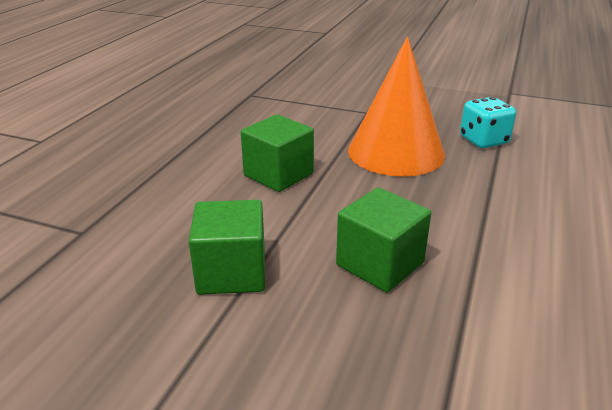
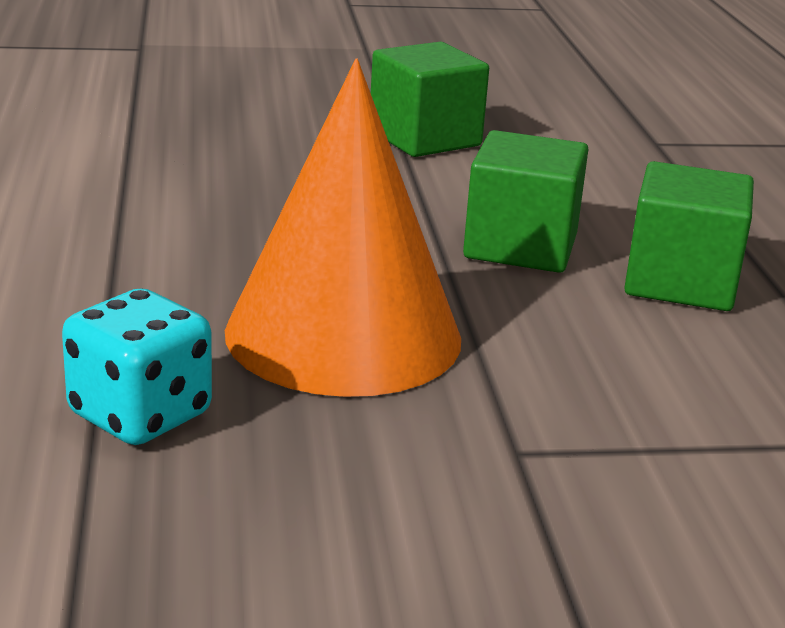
camera: 150 degrees right, 5 degrees down
green cube [336,188,431,292] -> green cube moved to [624,161,754,311]

